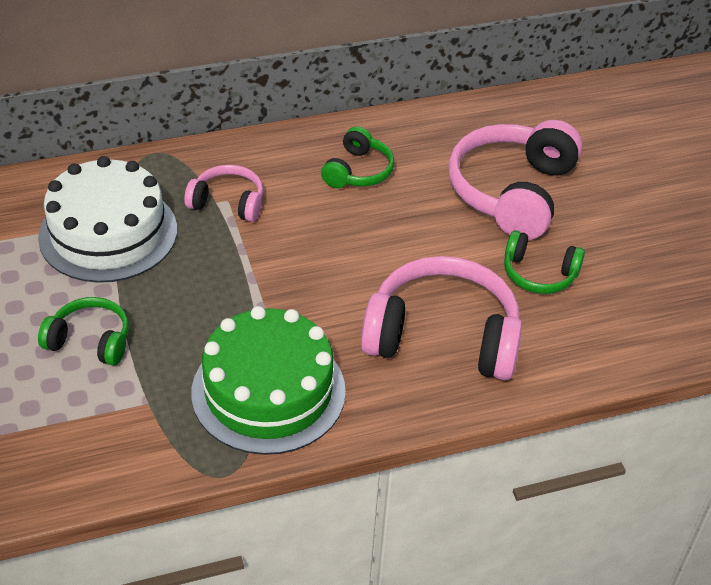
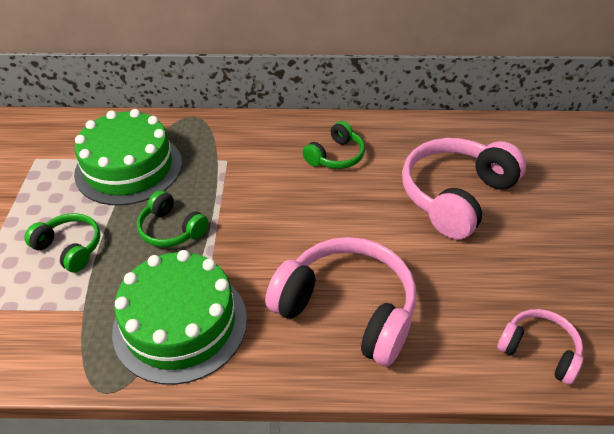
camera: 20 degrees right, 0 degrees up
white cake [38,156,177,283] -> green cake [74,109,182,205]
pink headphones [184,165,263,222] -> pink headphones moved to [497,309,583,385]
green headphones [504,230,585,294] -> green headphones moved to [137,190,209,247]

